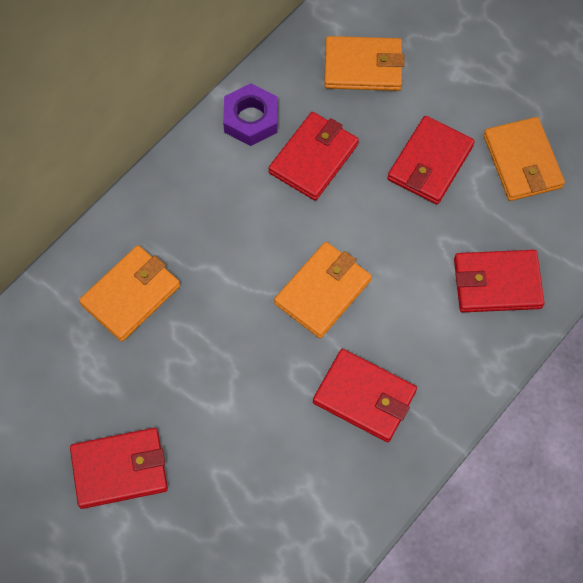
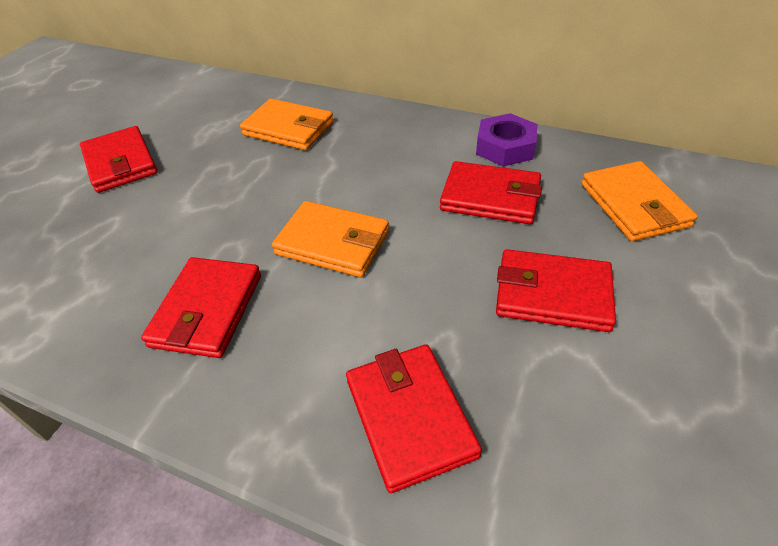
camera: 75 degrees right, 20 degrees down
orange wallet [483,117,565,201] -> none

